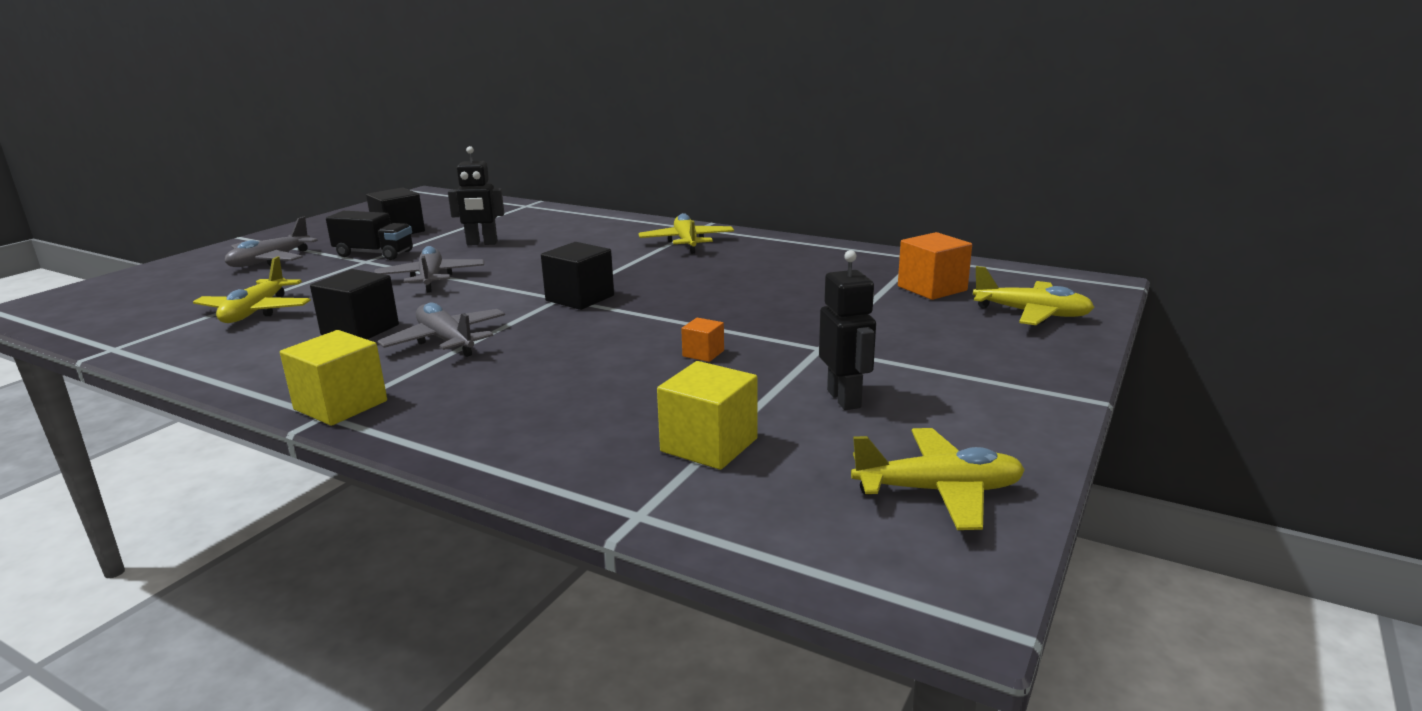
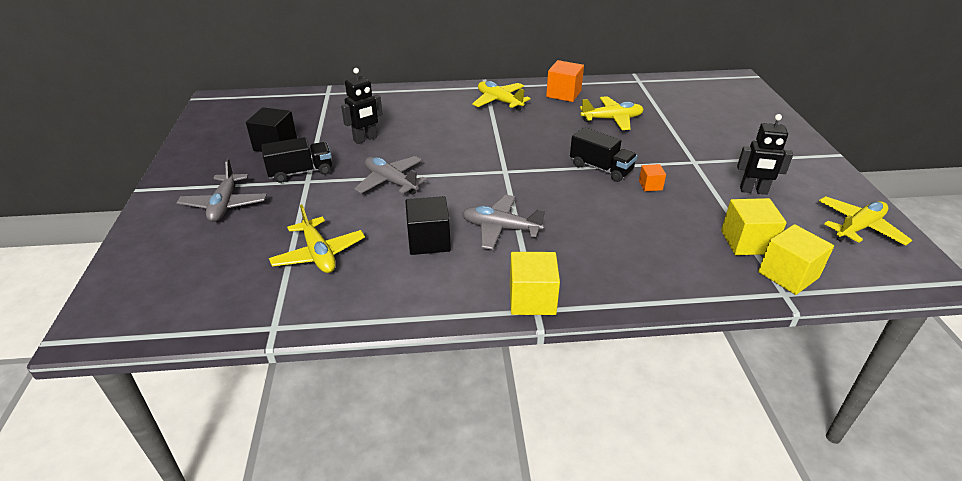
camera: 35 degrees left, 15 degrees up
black cube [541,242,614,310] -> none
black robot [819,250,876,410] -> black robot turned 150 degrees clockwise [737,114,793,195]
orange cube [898,232,972,300] -> orange cube moved to [546,60,584,102]
yellow plane [973,266,1095,325] -> yellow plane moved to [580,96,644,130]
none -> black truck [570,127,637,182]
none -> yellow cube [758,224,834,295]

